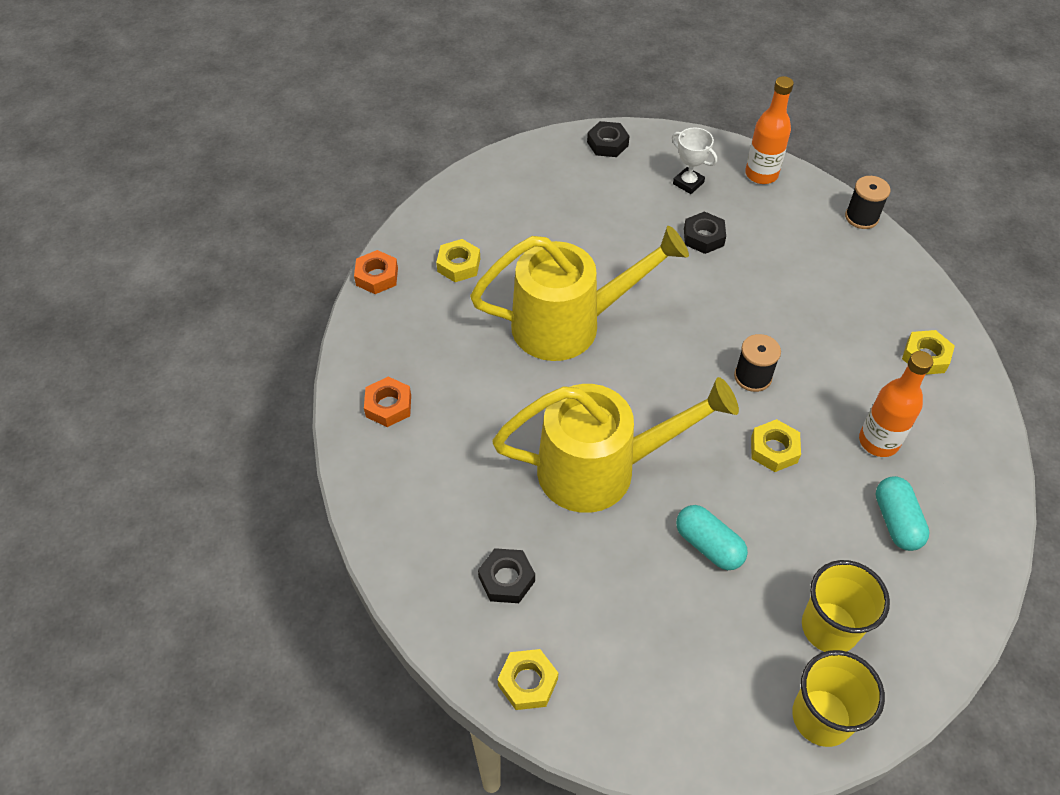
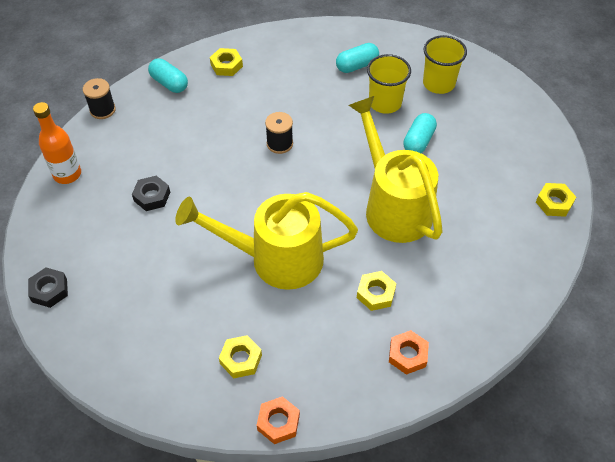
camera: 110 degrees left, 0 degrees up
yellow watering can [470,226,689,361] -> yellow watering can turned 60 degrees counterclockwise [175,192,358,290]
black nut [478,548,535,603] -> none
white trophy [672,128,717,194] -> none
yellow nut [751,419,801,472] -> yellow nut moved to [357,271,397,311]
yellow cup [792,650,885,747] -> yellow cup moved to [367,54,411,114]
orange bottle [859,351,933,457] -> none
none -> turquoise capsule [148,58,188,93]

